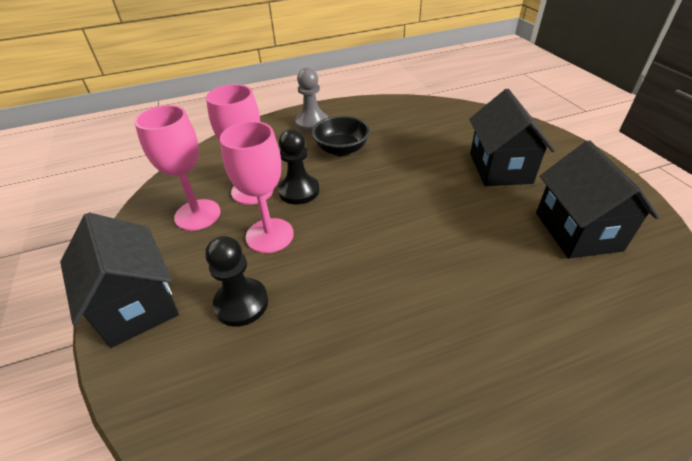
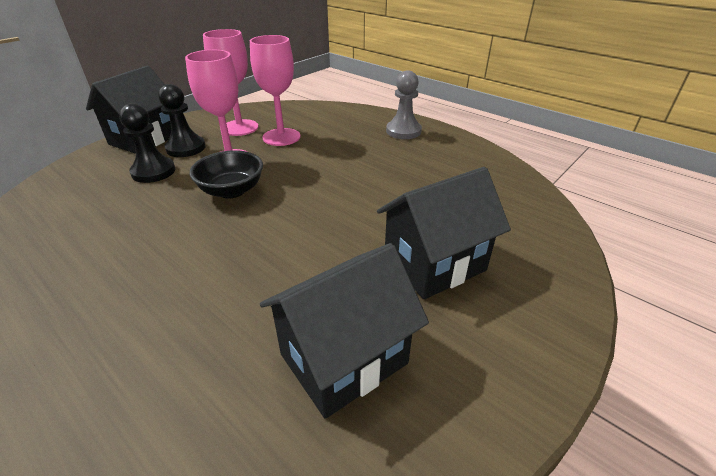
camera: 60 degrees right, 5 degrees down
black pawn [278,129,319,204] -> black pawn moved to [158,84,206,157]
black bowl [312,116,370,156] -> black bowl moved to [190,150,263,199]

